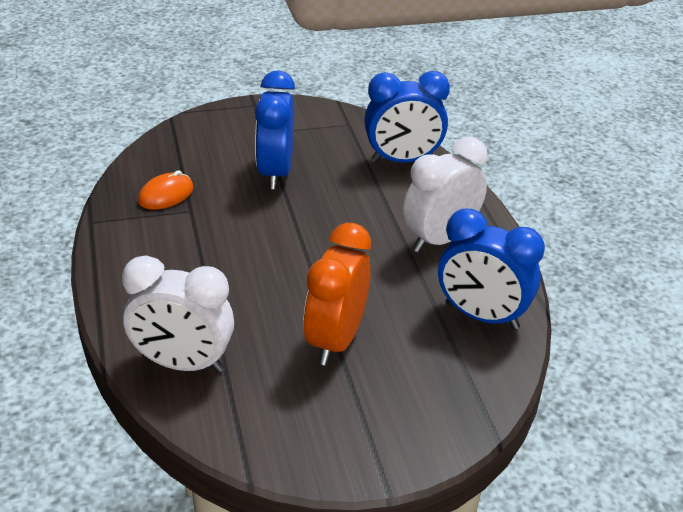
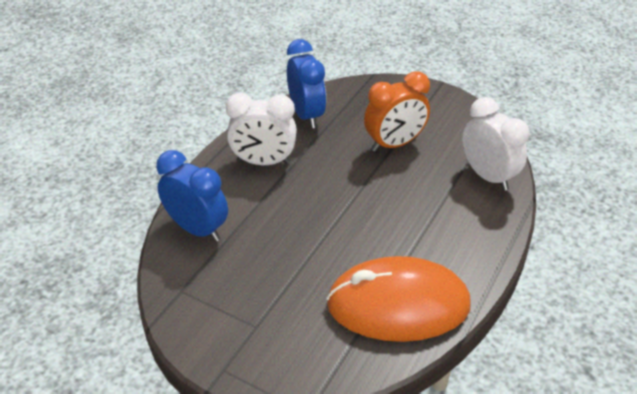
camera: 135 degrees left, 5 degrees up
orange mouse [138,170,194,209] -> orange mouse [326,256,471,342], size x2.47
blue clock [255,70,295,189] -> none

